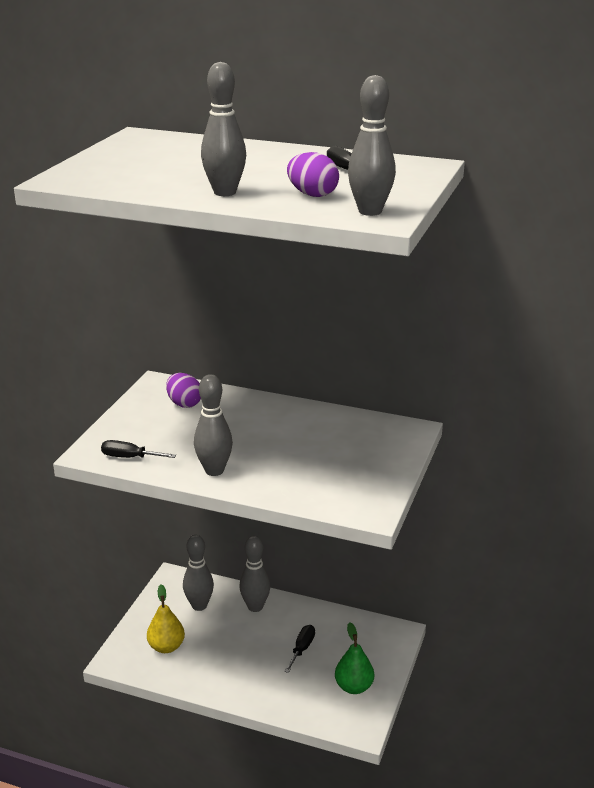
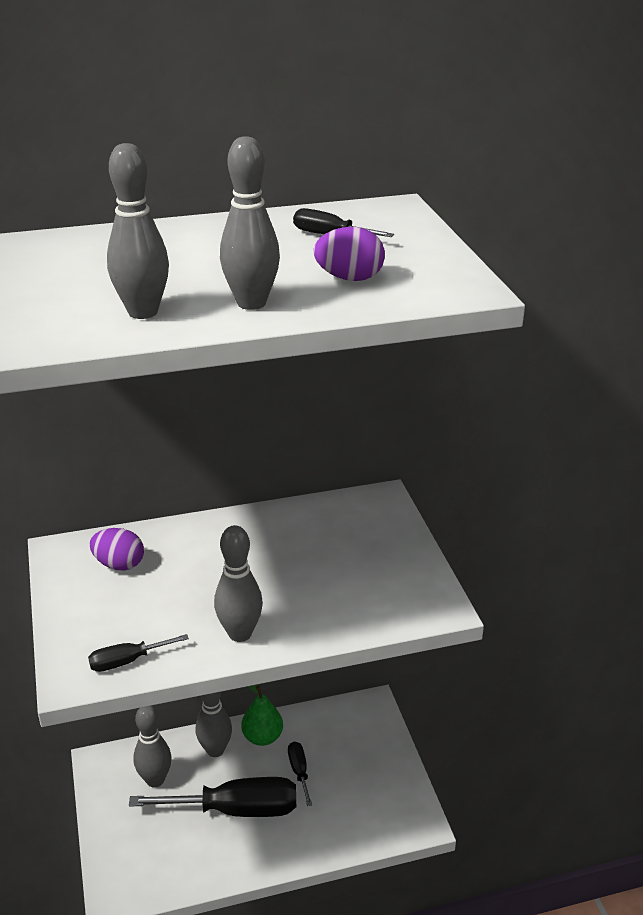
camera: 35 degrees left, 5 degrees up
yellow pear [147,584,185,653] -> none
green pear [335,622,374,694] -> green pear moved to [241,685,283,746]
grey bowling pin [348,75,396,216] -> grey bowling pin moved to [107,143,169,319]
none -> black screwdriver [129,777,296,817]

